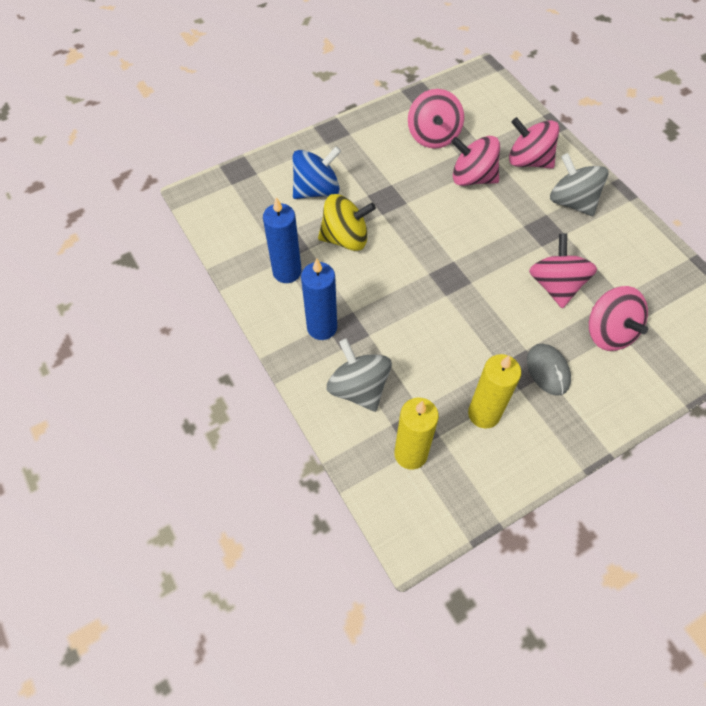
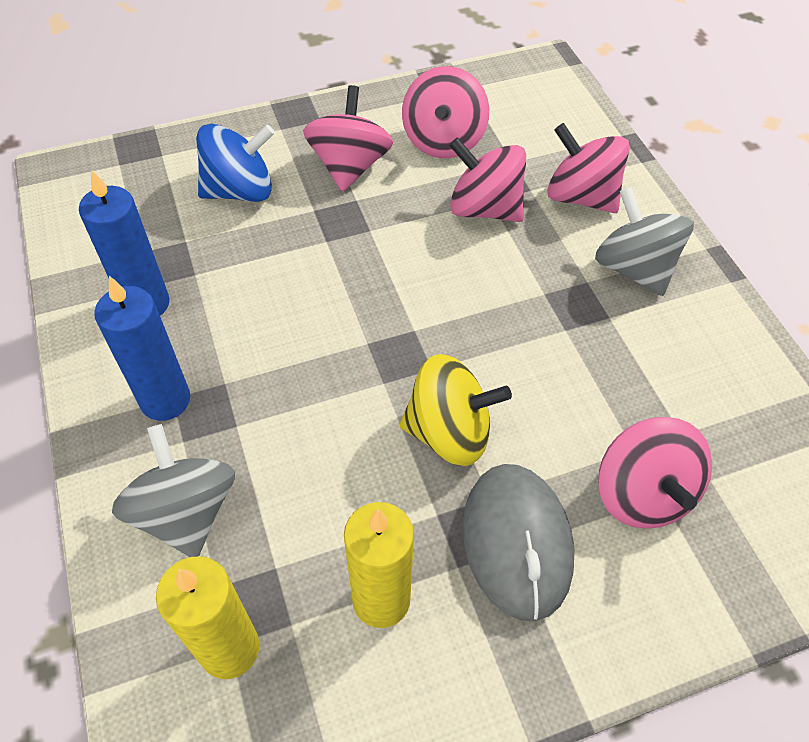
camera: 10 degrees right, 5 degrees down
yellow spinning top [318,194,376,251] -> yellow spinning top moved to [399,354,512,466]
grey mouse [527,344,571,396] -> grey mouse [463,464,574,621], size x1.57
pink spinning top [529,233,597,308] -> pink spinning top moved to [303,85,393,192]

